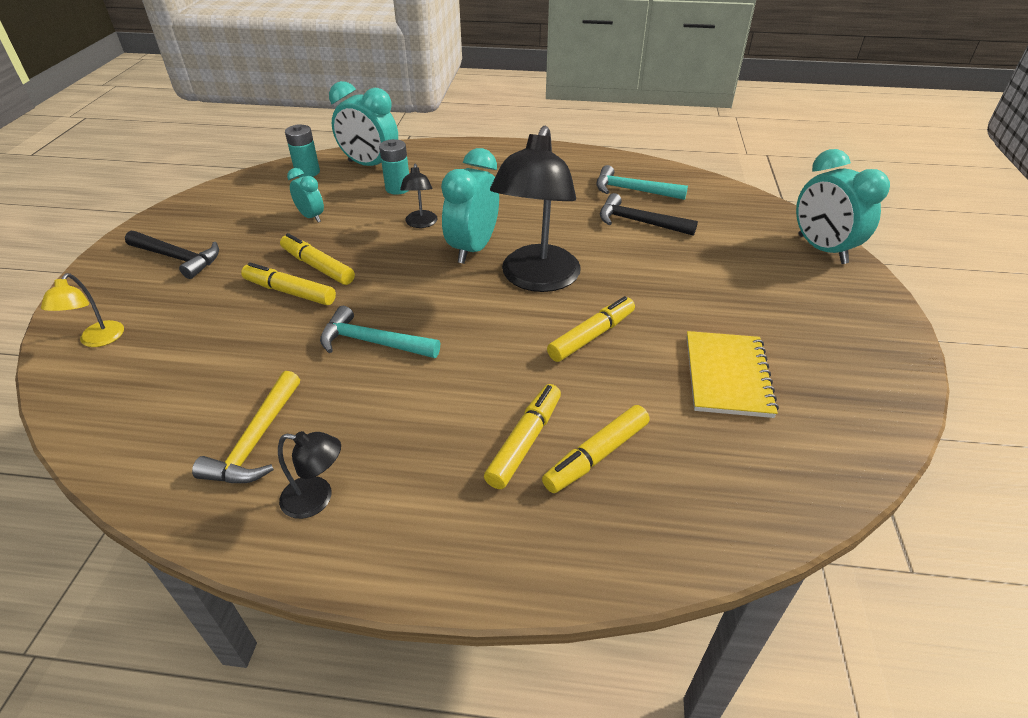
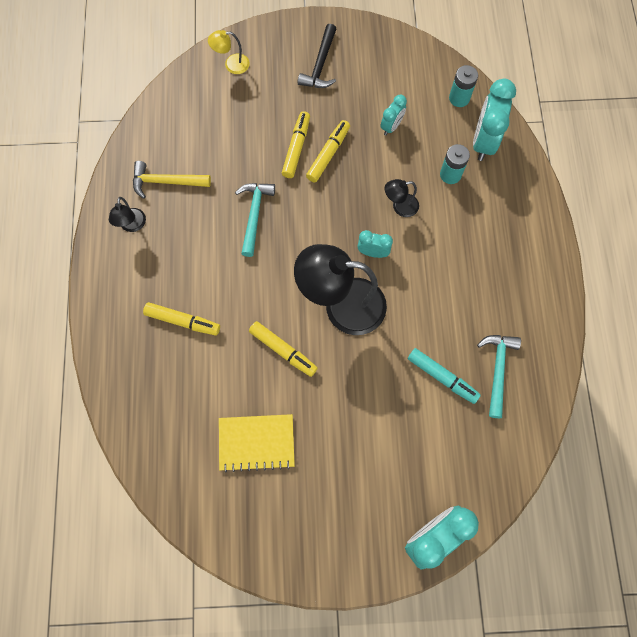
camera: 80 degrees right, 30 degrees up
turquoise clock [441,148,499,264] -> turquoise clock [357,230,393,258], size x0.54
yellow marker [542,405,650,493] -> none
black hammer [600,193,698,236] -> turquoise marker [408,348,481,404]

